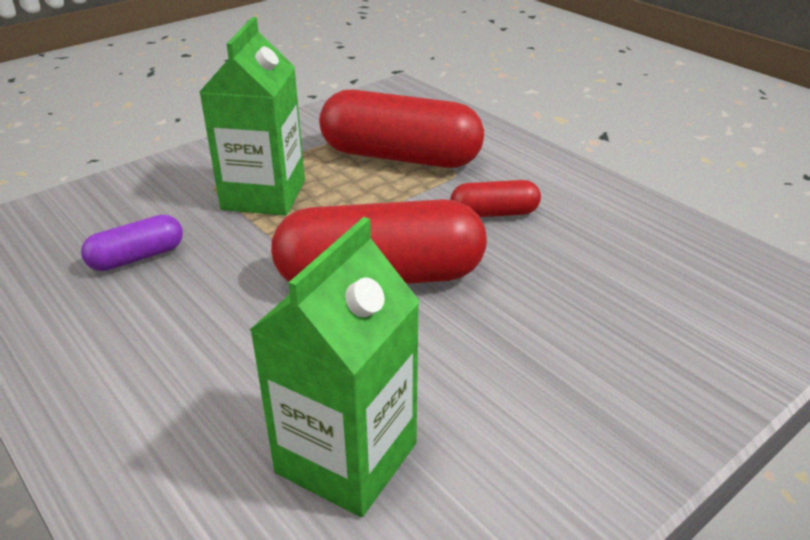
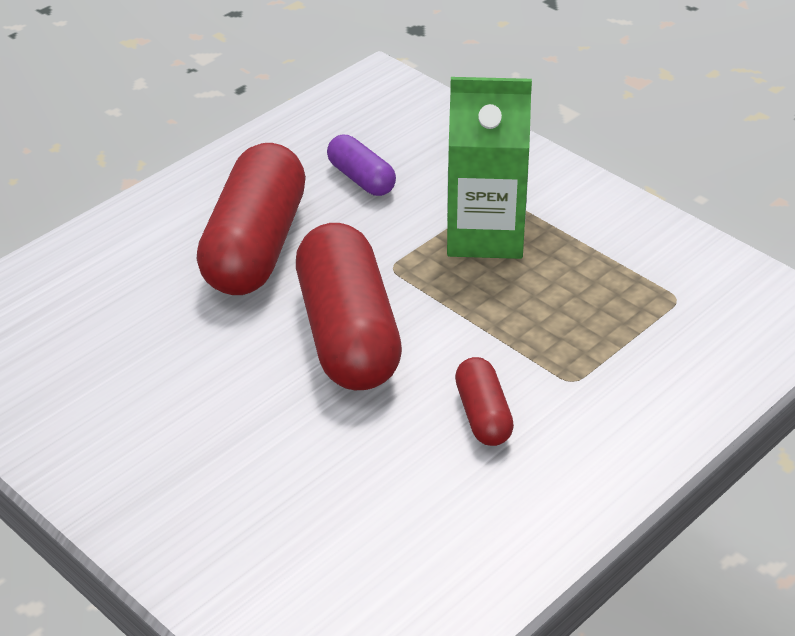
camera: 85 degrees right, 5 degrees up
green carton [250,217,420,517] -> none
red capsule [319,90,484,168] -> red capsule moved to [197,143,306,295]

